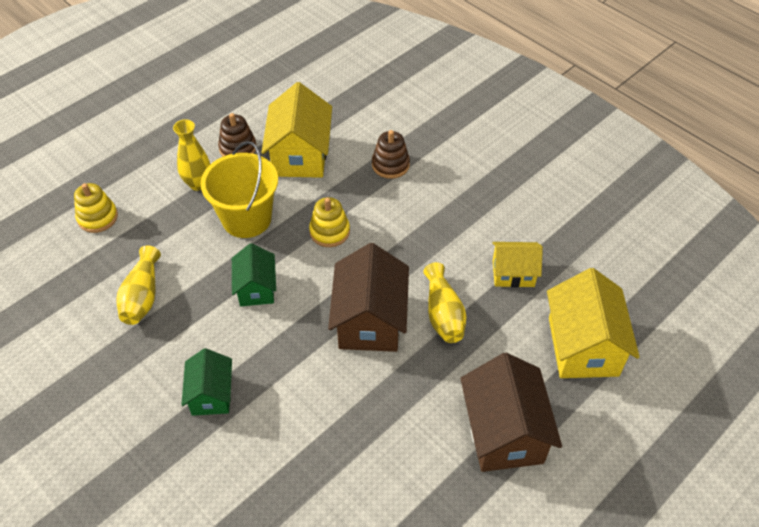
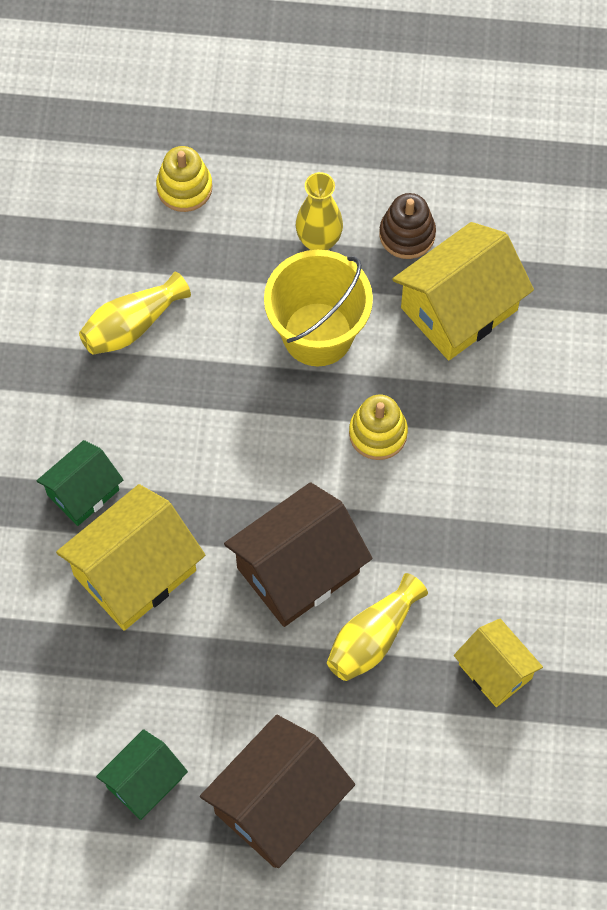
camera: 50 degrees right, 15 degrees up
green house [232,243,276,306] -> green house moved to [96,729,188,820]
brown stacking toy [372,130,410,179] -> none
yellow house [547,268,640,378] -> yellow house moved to [56,484,205,631]

